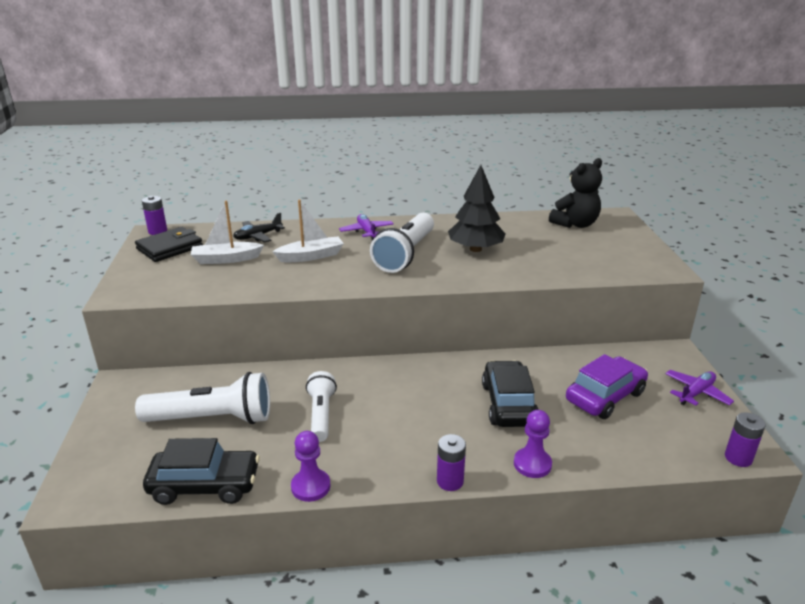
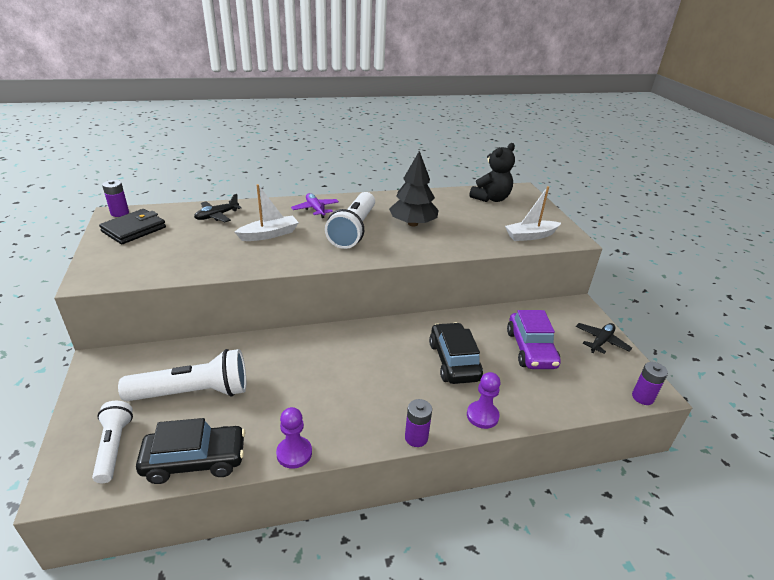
camera: 10 degrees left, 5 degrees up
white boat [191,200,264,264] -> white boat moved to [505,186,561,241]
white flashlight [306,371,337,442] -> white flashlight moved to [92,401,133,483]
purple car [566,354,648,419] -> purple car turned 135 degrees clockwise [507,310,561,369]
purple plane [665,370,734,406] -> black plane [576,323,632,354]

